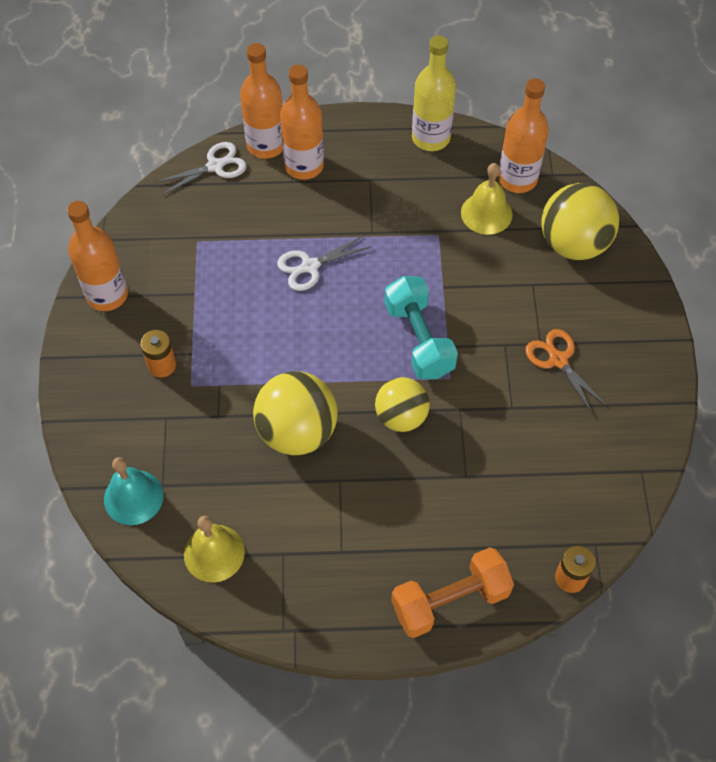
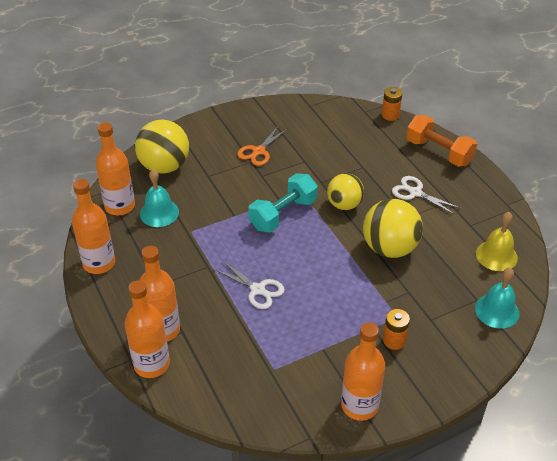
camera: 115 degrees left, 15 degrees down
white scissors [155,142,247,195] -> white scissors moved to [392,176,460,215]
yellow bottle [412,35,456,151] -> orange bottle [72,179,115,274]
yellow bell [461,163,513,235] -> turquoise bell [140,169,179,227]

